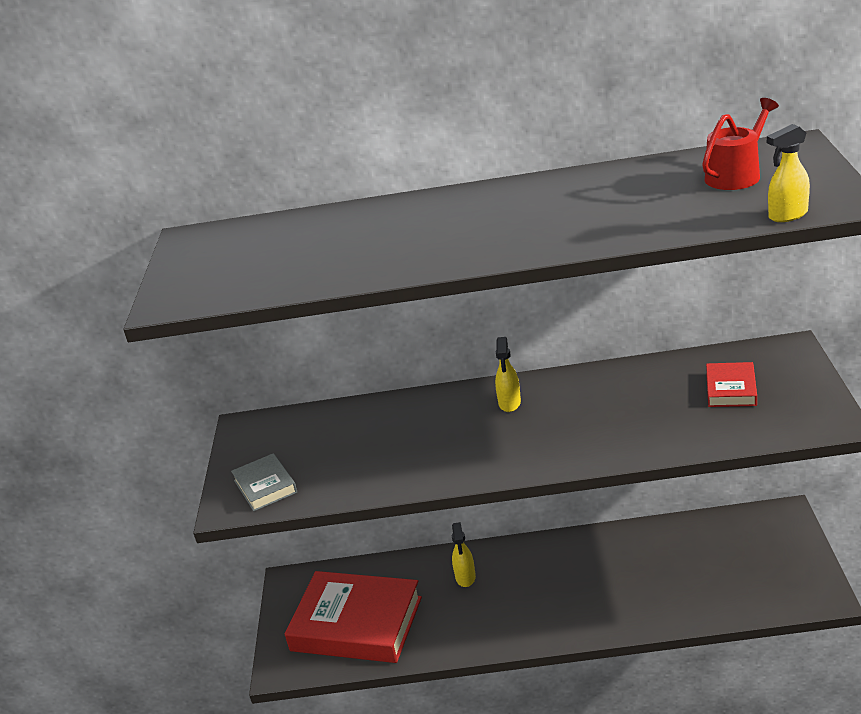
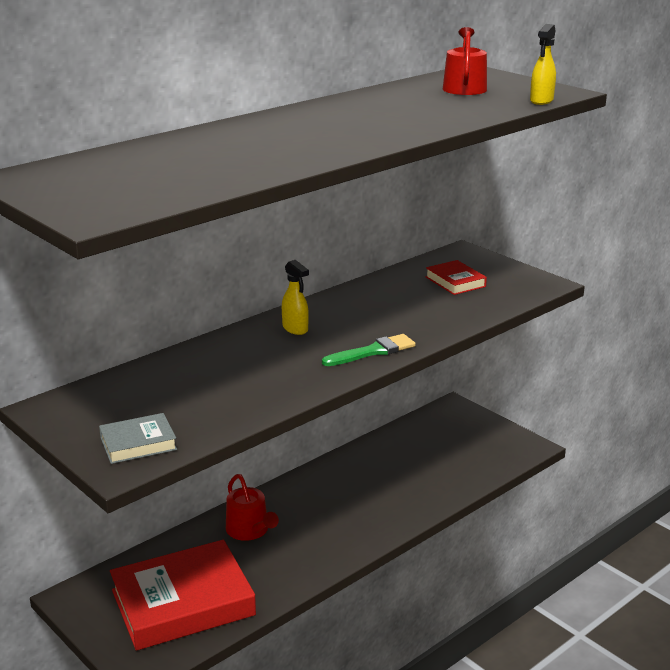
camera: 45 degrees left, 5 degrees down
grey book [231,453,297,511] -> grey book turned 45 degrees counterclockwise [99,413,177,464]
yellow spray bottle [452,522,476,587] -> red watering can [226,474,279,541]
none -> green brush [322,334,416,366]

